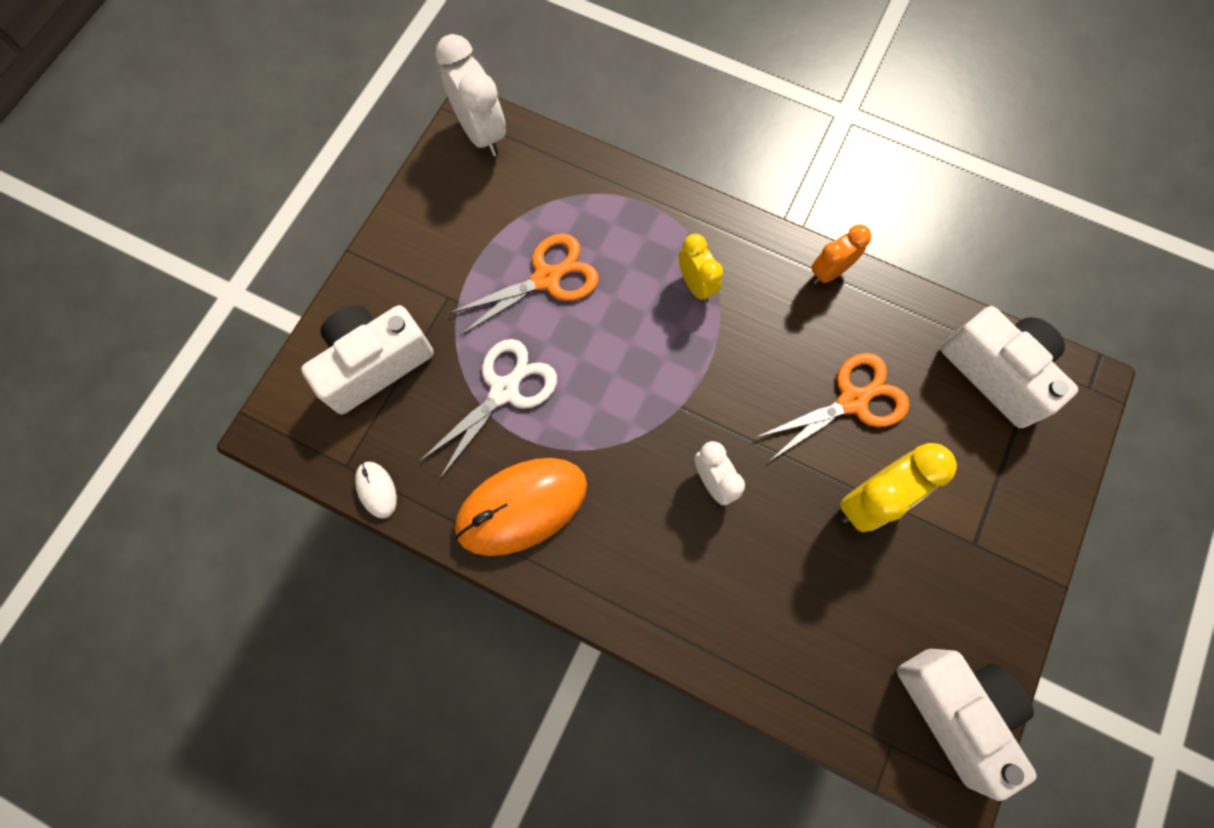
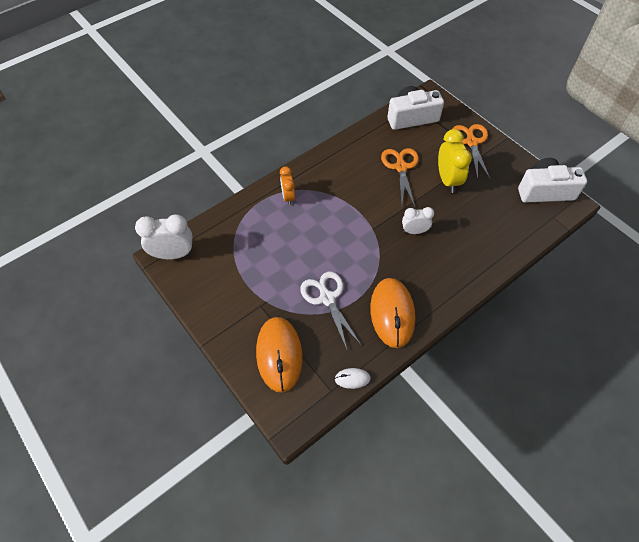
camera: 65 degrees left, 15 degrees down
white camera [301,305,434,414] -> orange mouse [256,317,303,393]
orange scissors [448,233,599,336] -> orange scissors moved to [453,124,490,180]
yellow clock [679,234,723,303] -> none
orange clock [811,224,872,284] -> orange clock moved to [280,166,295,205]

